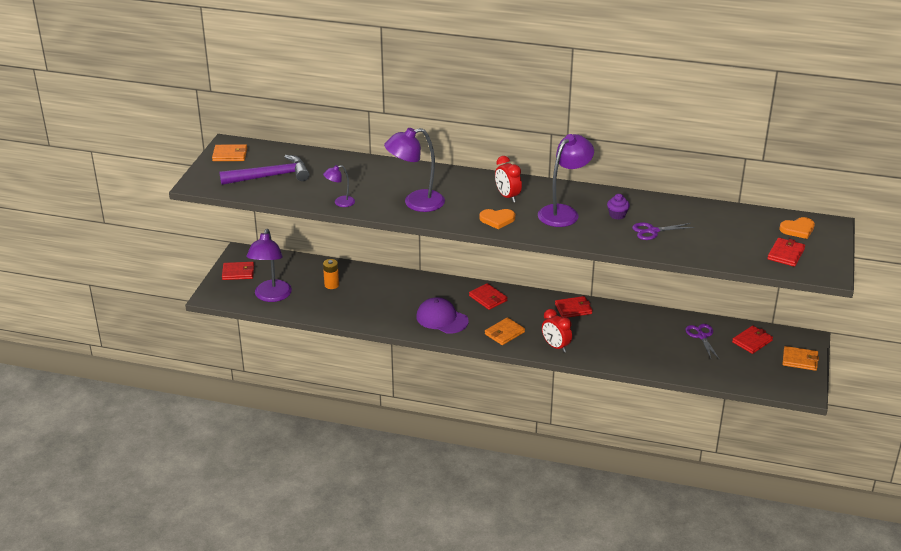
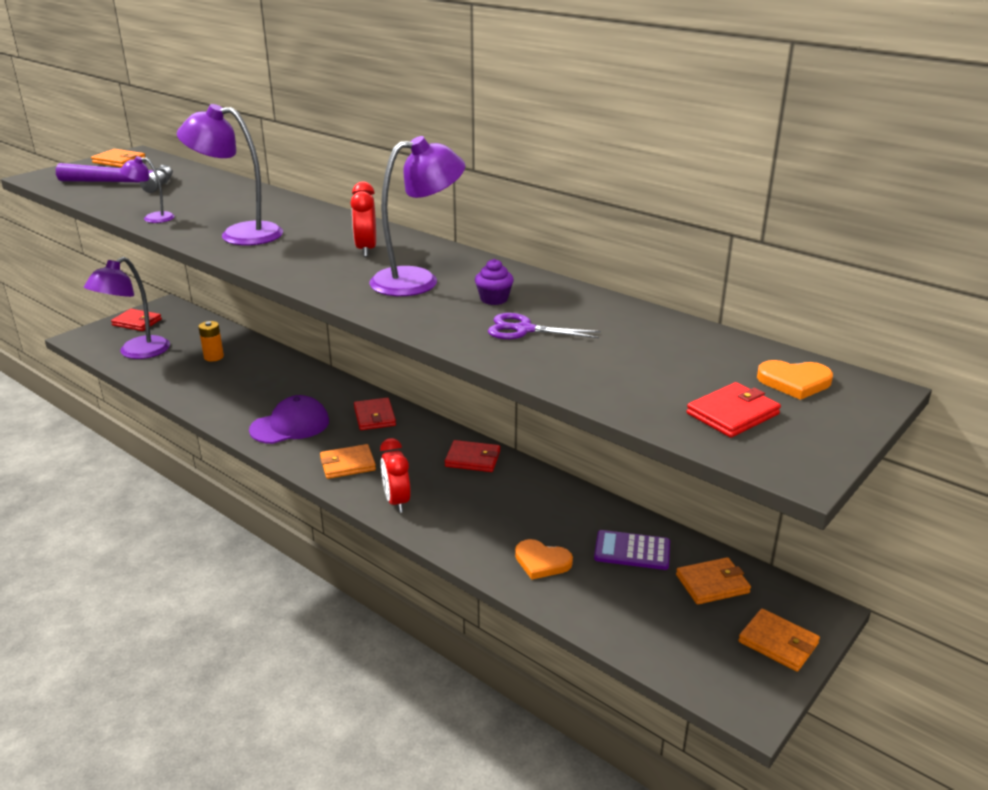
camera: 25 degrees right, 5 degrees down
purple cap [416,297,469,334] -> purple cap turned 90 degrees clockwise [249,395,329,444]
orange heart [479,209,515,229] -> orange heart moved to [515,539,573,580]
purple scissors [686,324,720,360] -> purple calculator [594,530,670,570]
red wallet [732,325,773,354] -> orange wallet [676,557,751,604]

